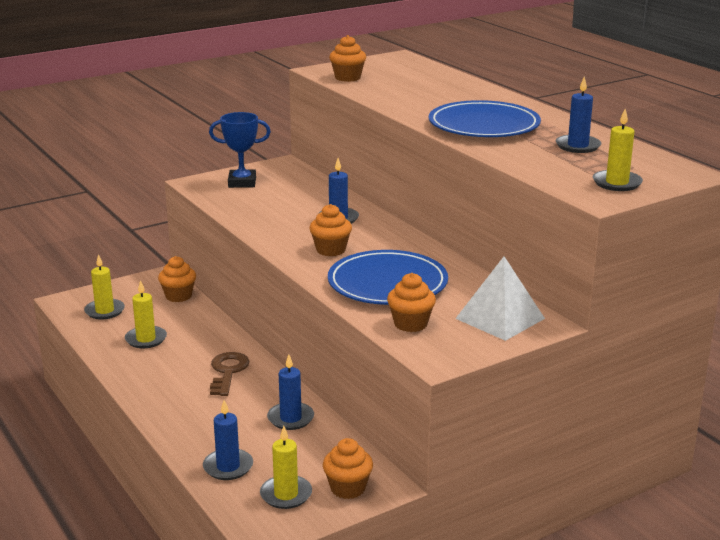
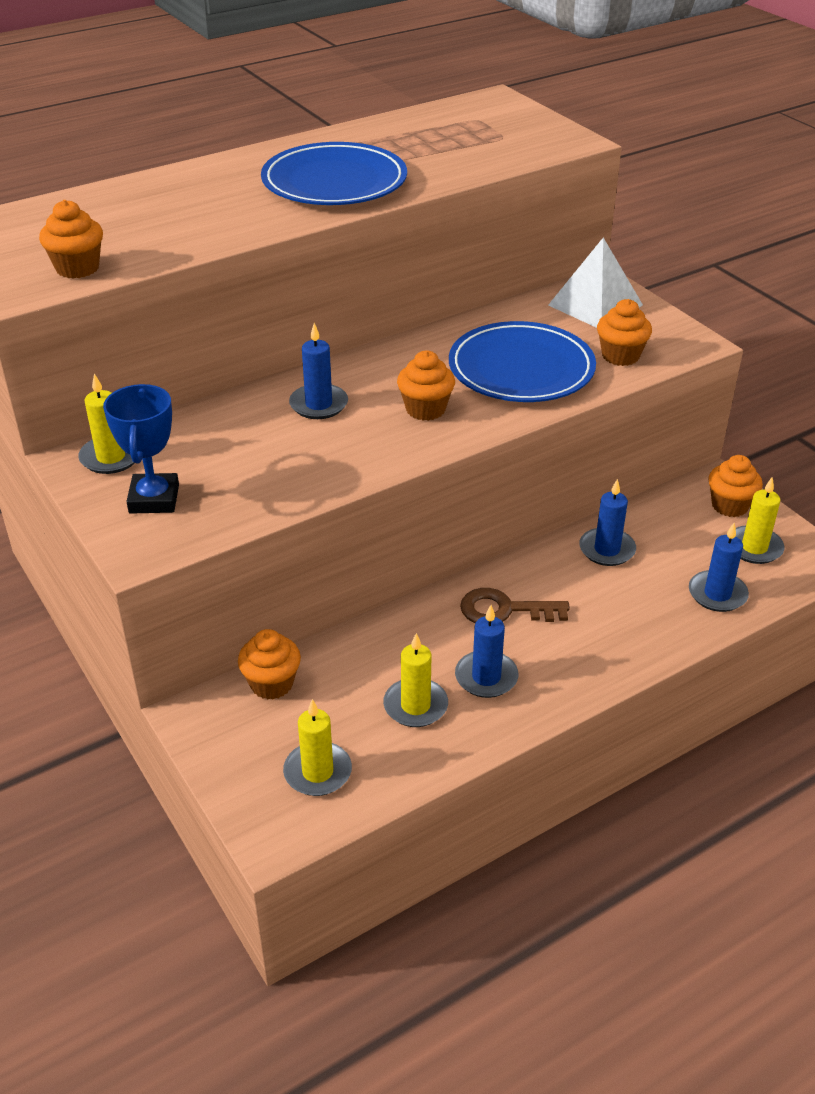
camera: 90 degrees left, 15 degrees up
blue candle [556,76,601,153] -> blue candle moved to [455,605,519,698]
yellow candle [593,109,643,191] -> yellow candle moved to [78,373,135,474]

